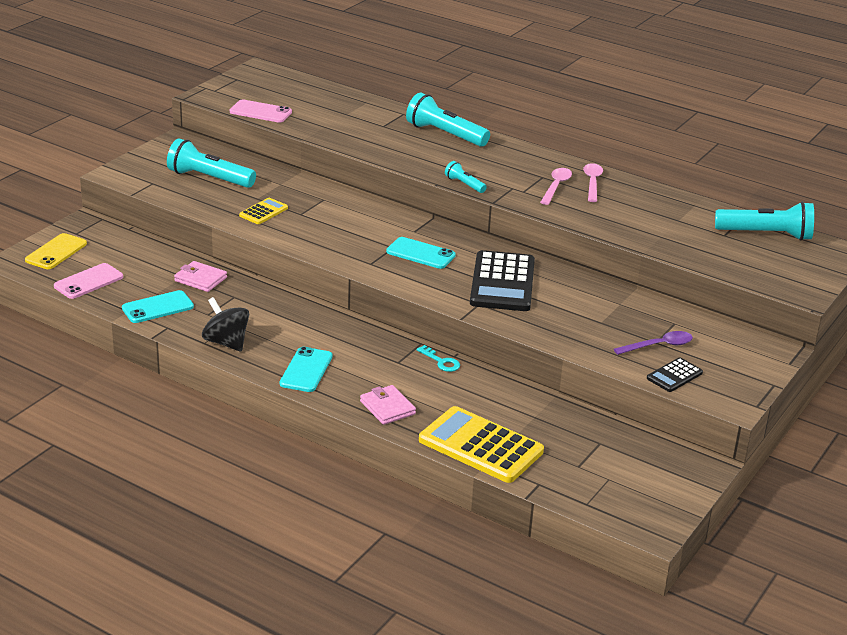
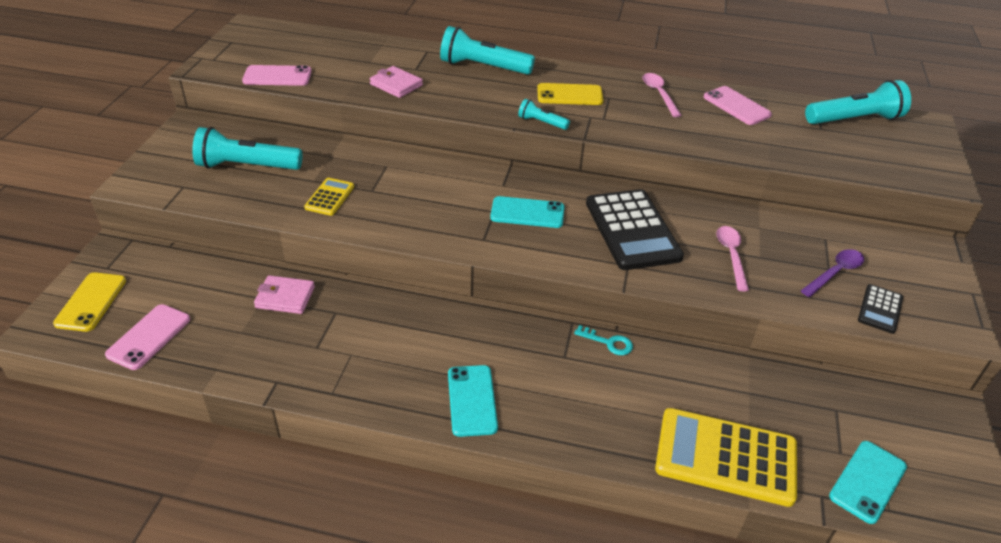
camera: 20 degrees left, 10 degrees up
turquoise phone [122,290,194,323] -> turquoise phone moved to [829,441,907,524]
black spinning top [202,297,249,352] -> none
pink wallet [360,385,416,425] -> pink wallet moved to [370,66,423,98]
pink spoon [540,168,572,205] -> pink spoon moved to [716,226,749,291]
none -> yellow phone [537,83,604,105]
none -> pink phone [704,86,772,125]

